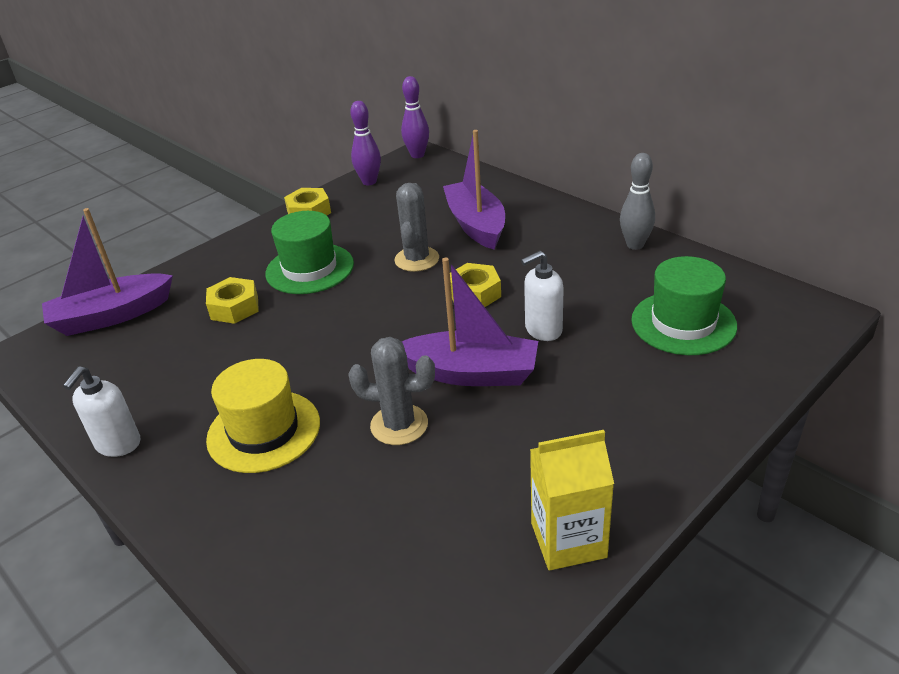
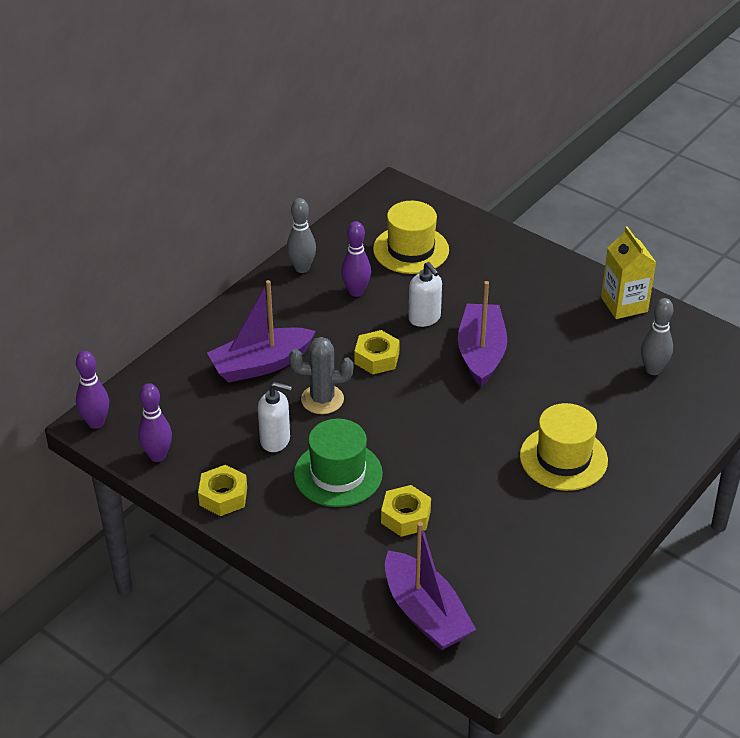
camera: 100 degrees left, 5 degrees up
white soap dispenser [63,366,140,457] -> white soap dispenser moved to [258,382,292,452]
grey cactus [348,337,435,445] -> none
green hat [631,256,737,355] -> yellow hat [373,201,449,274]
none -> purple bowling pin [341,221,371,297]
none -> grey bowling pin [641,298,673,375]

